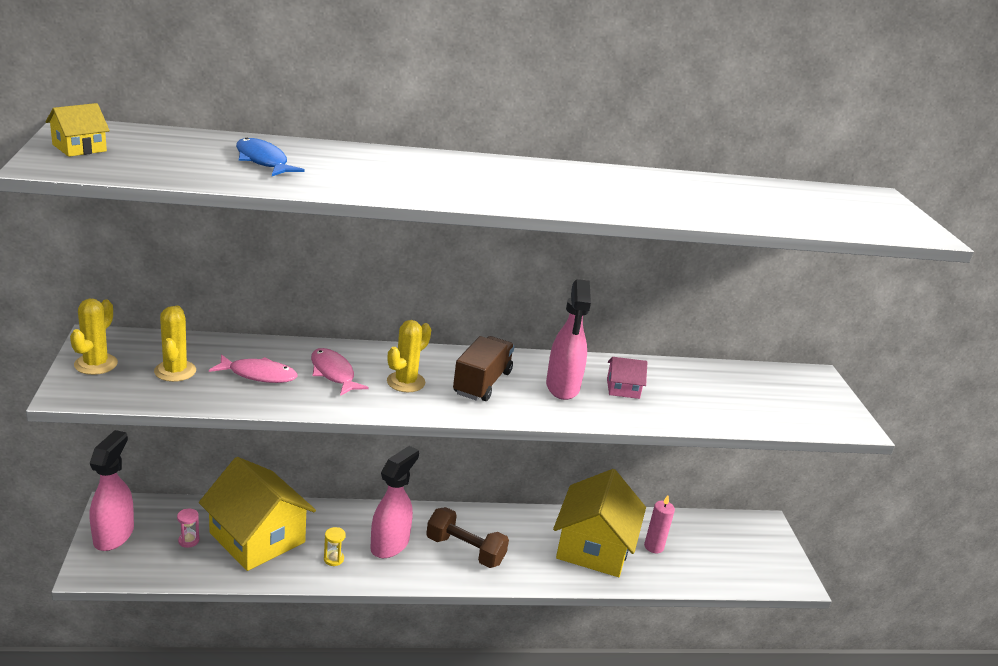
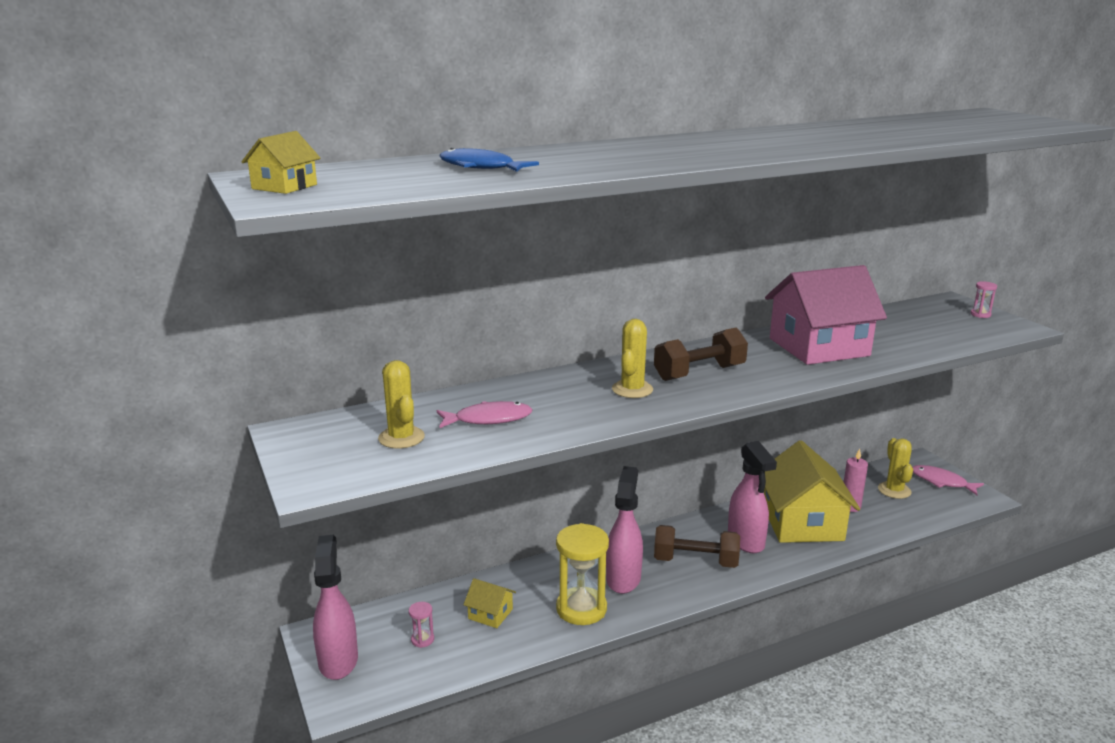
camera: 15 degrees left, 5 degrees down
yellow cactus [70,298,118,375] -> yellow cactus moved to [878,438,913,499]
yellow house [199,457,316,571] -> yellow house [463,578,516,628], size x0.43
pink fish [311,348,369,396] -> pink fish moved to [912,465,984,495]
yellow hourglass [324,527,346,566] -> yellow hourglass [556,523,609,625], size x2.30
brown truck [453,336,514,401] -> brown dumbbell [654,328,748,381]
pink spray bottle [546,279,591,400] -> pink spray bottle moved to [728,441,777,553]
pink house [607,357,647,399] -> pink house [765,265,887,365], size x2.31
none -> pink hourglass [971,281,997,318]

